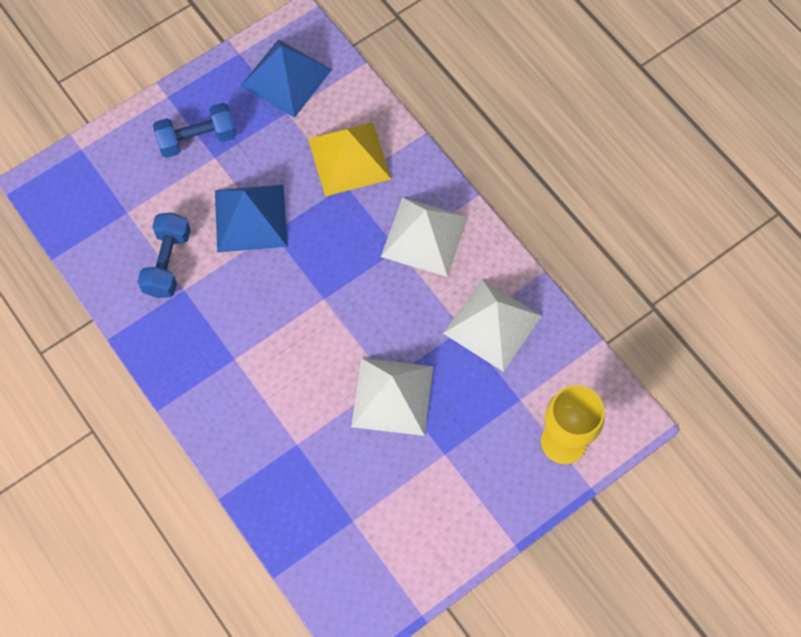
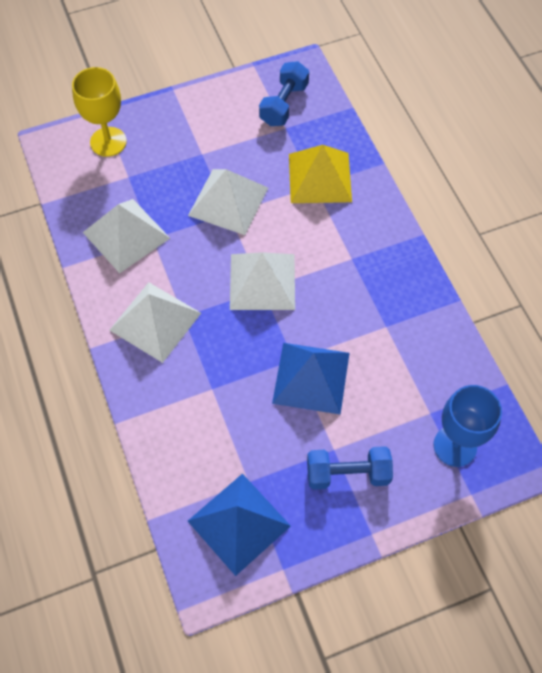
camera: 165 degrees left, 5 degrees down
blue dumbbell [137,212,191,298] -> blue dumbbell moved to [259,61,309,126]
yellow pyramid [308,122,391,196] -> yellow pyramid moved to [289,145,352,203]
none -> white pyramid [230,252,295,310]
none -> blue goblet [434,385,502,467]

